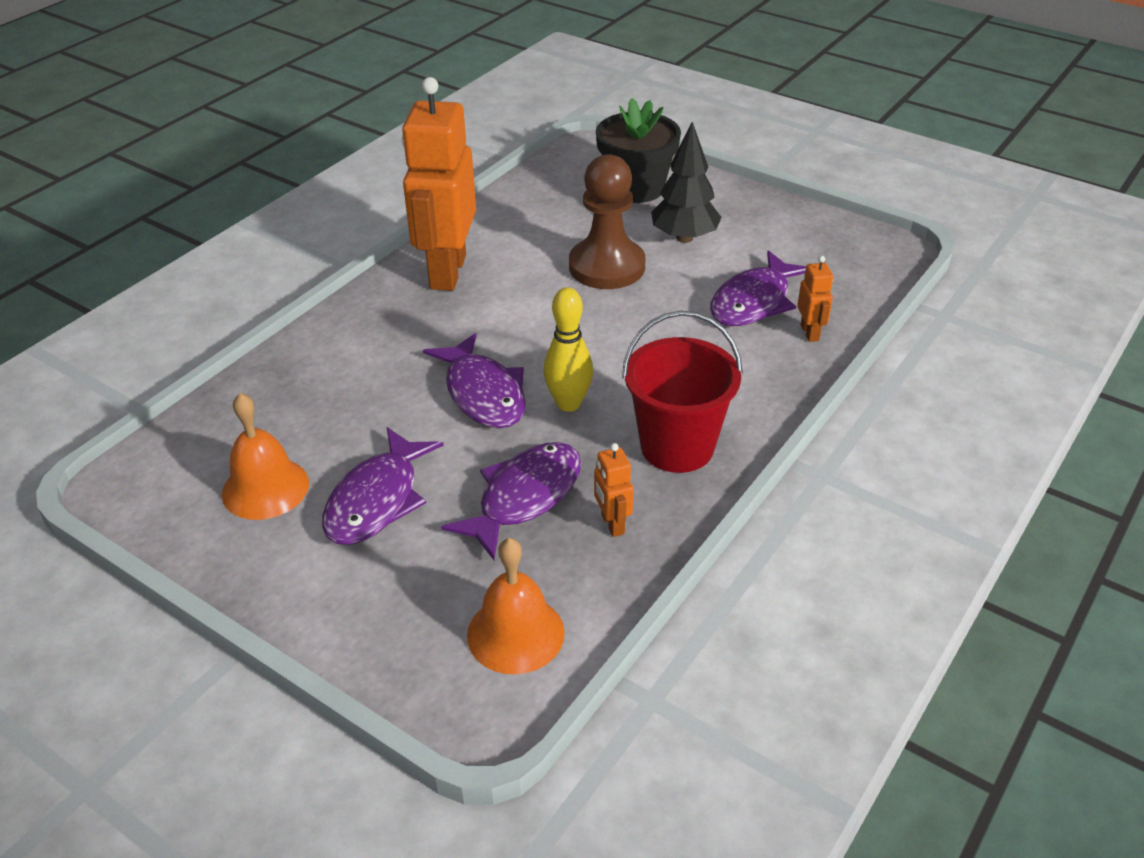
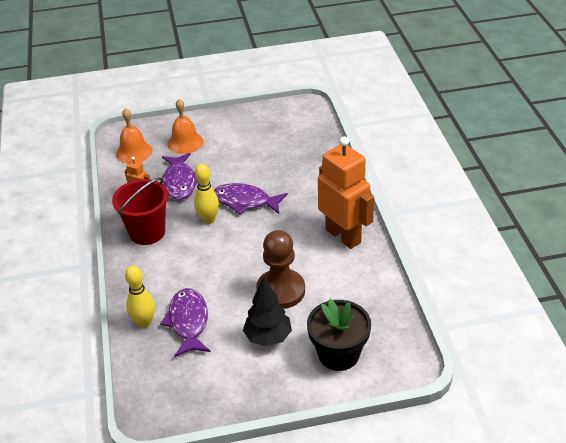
camera: 135 degrees right, 0 degrees up
orange bell [222,393,309,520] -> orange bell moved to [167,99,203,154]
purple fish [322,427,444,545] -> none
orange robot [797,256,833,342] -> yellow bowling pin [125,265,155,328]

